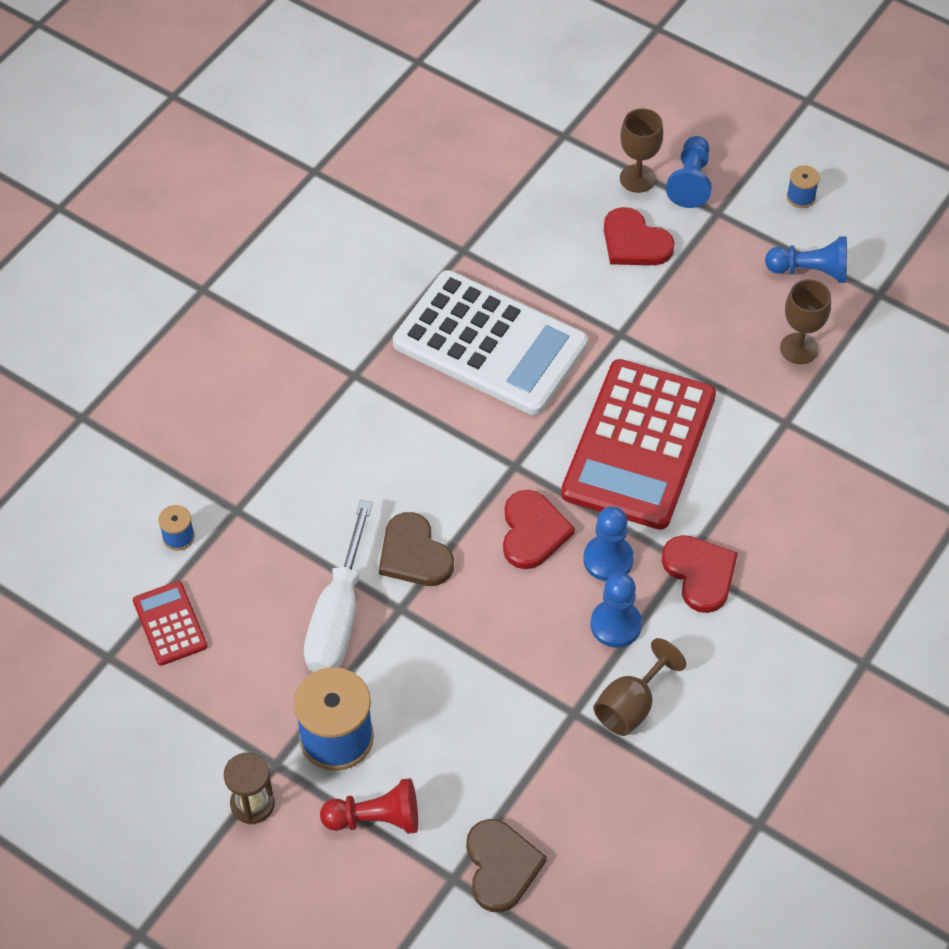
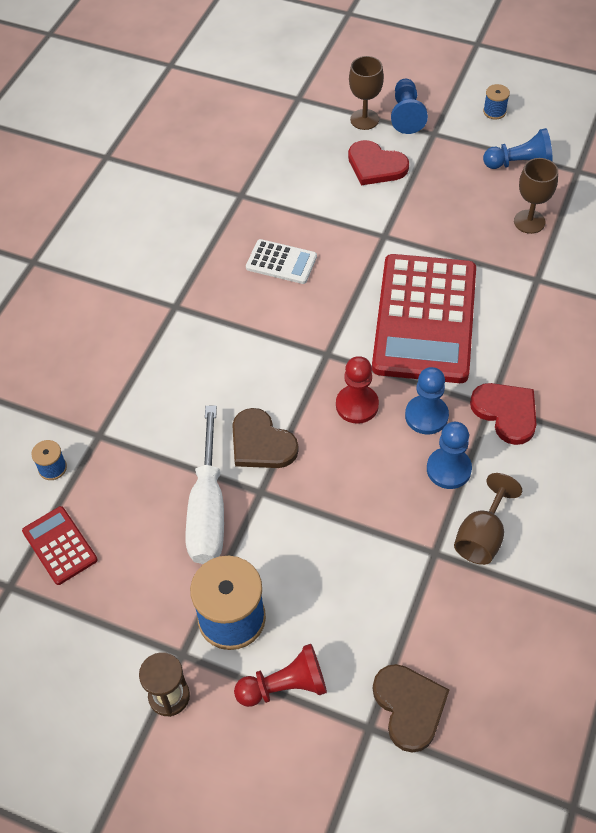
camera: 10 degrees left, 0 degrees up
white calculator [393,270,588,415] -> white calculator [246,239,317,284], size x0.45
red heart [503,490,575,569] -> red pawn [336,356,379,424]

